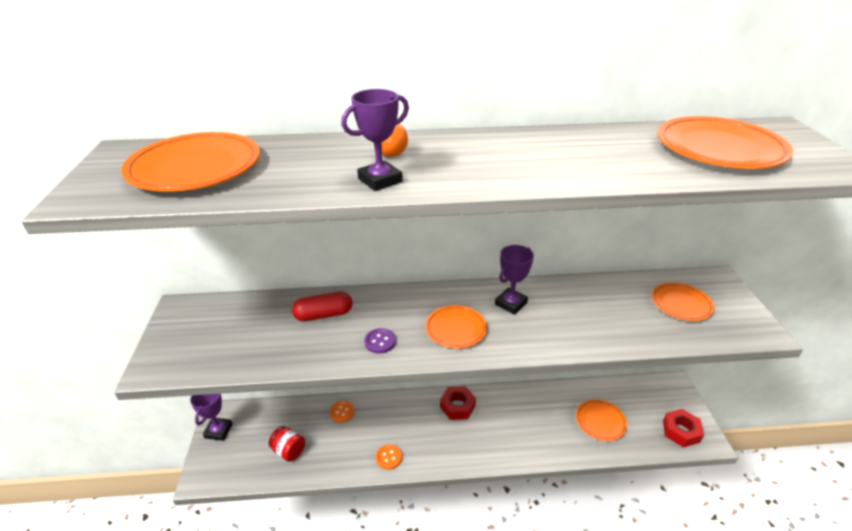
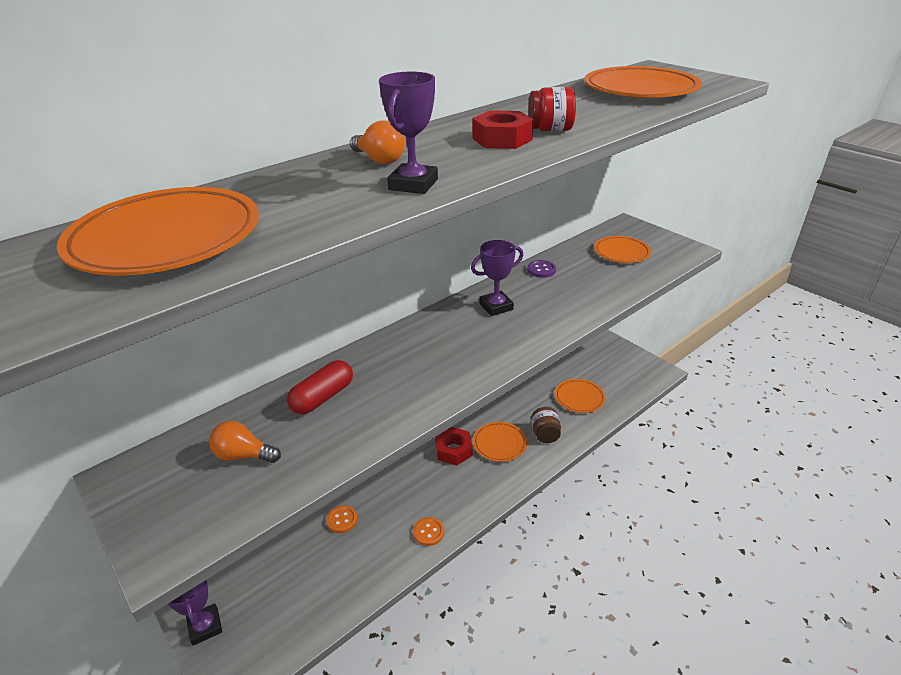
camera: 35 degrees left, 0 degrees up
red jar [269,426,305,462] -> red jar moved to [528,87,576,131]
purple button [364,328,396,354] -> purple button moved to [527,260,556,278]
orange plate [425,305,487,348] -> orange plate moved to [473,422,527,462]
purple trophy [495,245,534,315] -> purple trophy turned 60 degrees clockwise [471,240,523,316]
red nut [663,409,704,447] -> red nut moved to [472,110,534,149]
none -> orange light bulb [209,421,281,463]
none -> brown jar [531,407,561,443]

